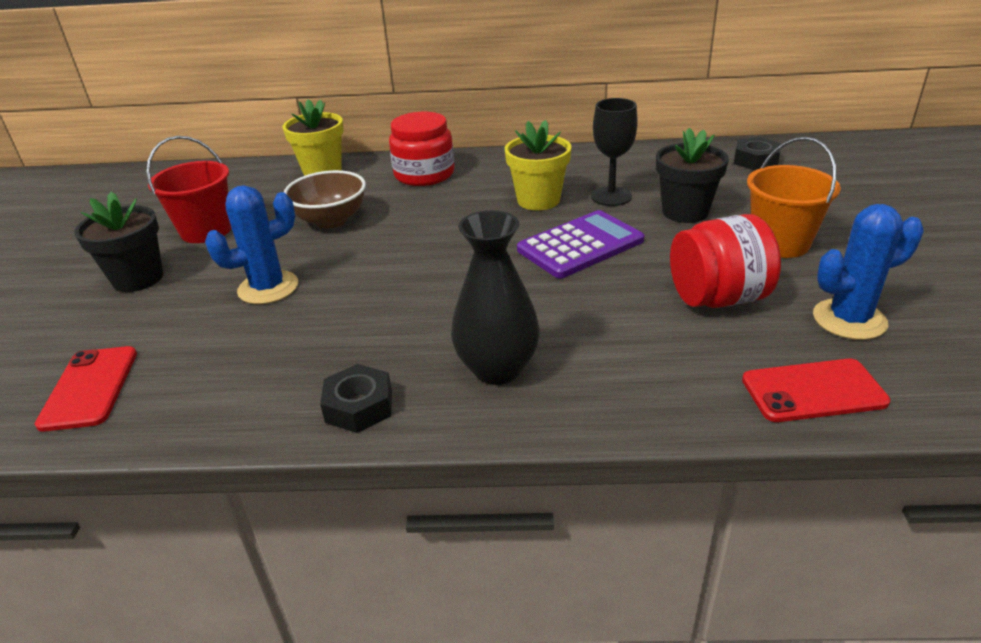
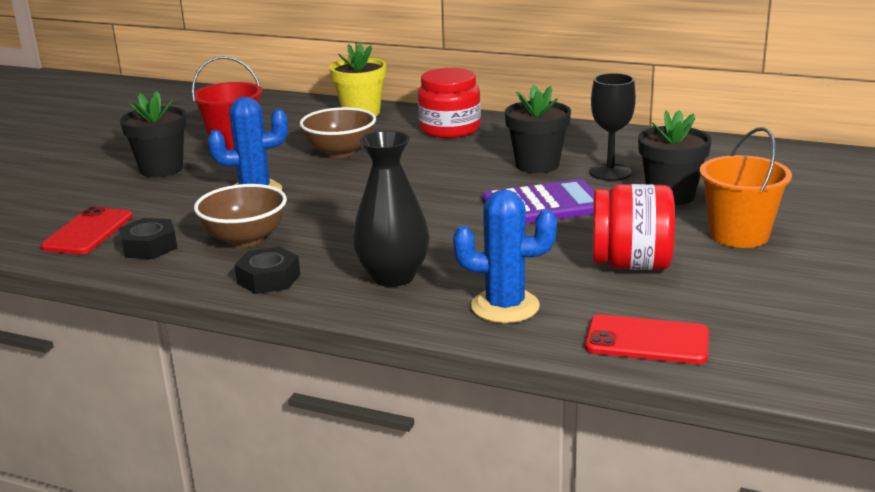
camera: 20 degrees right, 10 degrees down
yellow flower pot [505,120,572,211] -> black flower pot [505,85,571,173]
black nut [734,137,781,171] -> black nut moved to [119,218,177,259]
blue cactus [813,204,924,340] -> blue cactus moved to [453,189,557,323]
none -> brown bowl [194,184,287,247]

